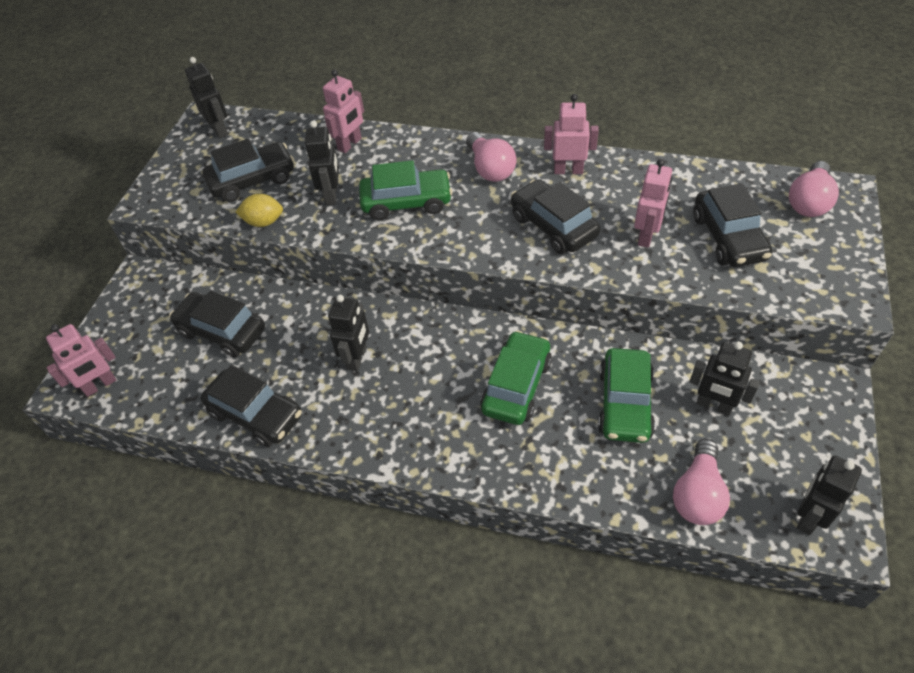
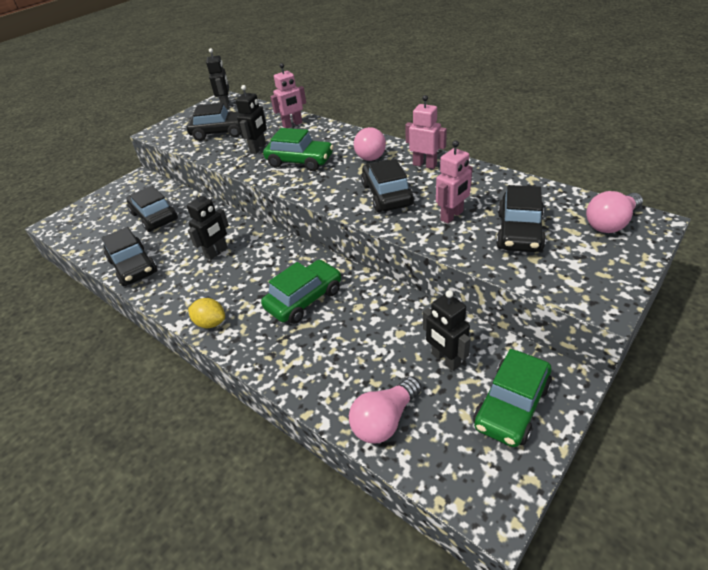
camera: 25 degrees right, 10 degrees down
pink robot [46,324,116,397] -> none
yellow lemon [236,194,283,227] -> yellow lemon moved to [188,298,225,328]
green car [598,348,655,443] -> green car moved to [473,349,552,447]
black robot [797,456,862,535] -> none

